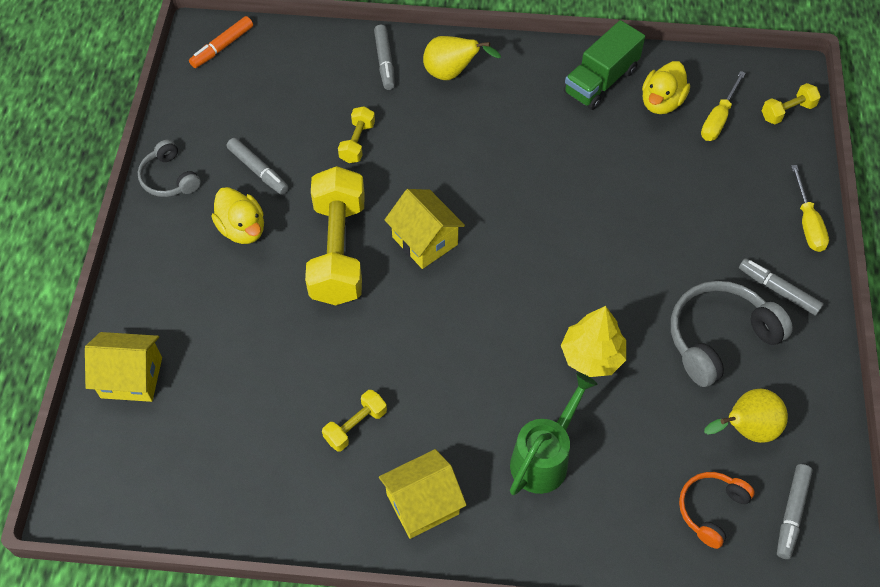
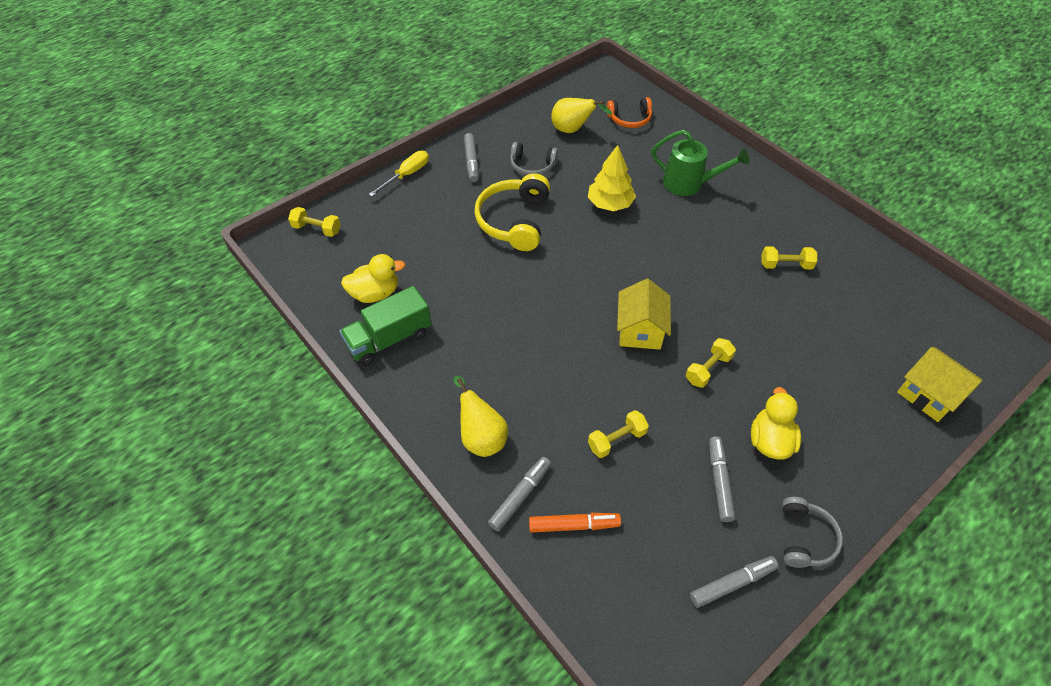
camera: 135 degrees left, 5 degrees down
orange marker [189,16,253,68] -> orange marker moved to [529,513,621,533]
yellow dumbbell [305,166,365,305] -> yellow dumbbell [686,338,736,388], size x0.46
yellow house [379,449,467,539] -> none
green watering can [510,372,597,495] -> green watering can turned 150 degrees counterclockwise [651,130,749,196]
green truck [564,20,645,110] -> green truck turned 150 degrees clockwise [339,286,432,366]
grey headphones [671,281,793,387] -> grey headphones [510,142,558,176], size x0.60
yellow screwdriver [701,71,746,141] -> none
grey marker [777,464,813,559] -> grey marker moved to [690,556,778,608]
none -> yellow headphones [474,173,550,251]

